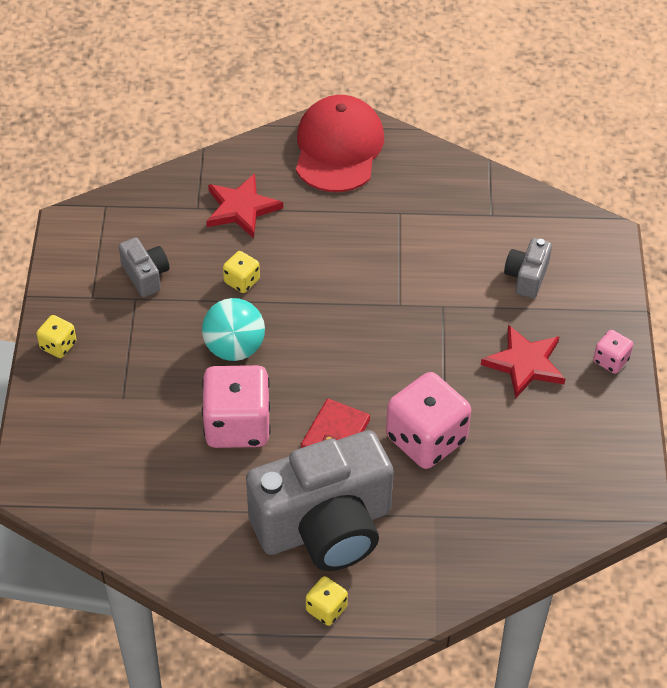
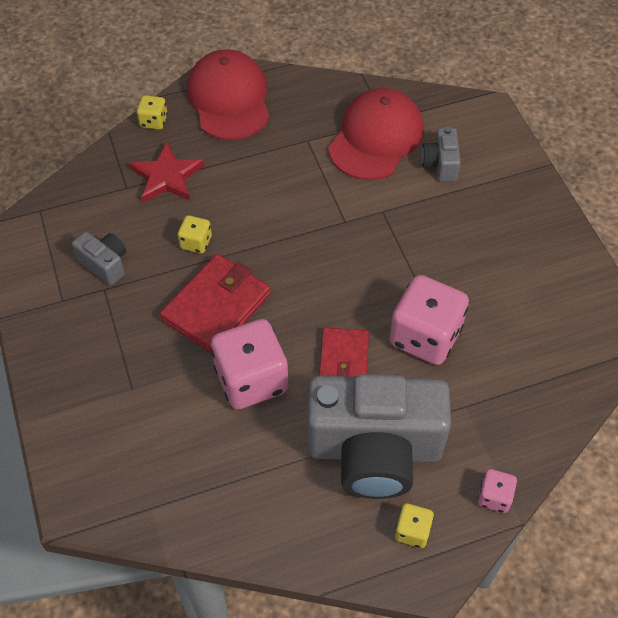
camera: 20 degrees left, 5 degrees up
yellow dice [37,315,76,358] -> yellow dice moved to [137,95,168,130]
turquoise ball [202,298,265,361] -> red wallet [160,254,271,354]
grey camera [246,430,394,571] -> grey camera turned 45 degrees clockwise [307,374,451,499]
red star [481,325,566,398] -> none
pink dice [593,330,633,374] -> pink dice moved to [478,469,517,513]
none -> red cap [328,88,424,180]

